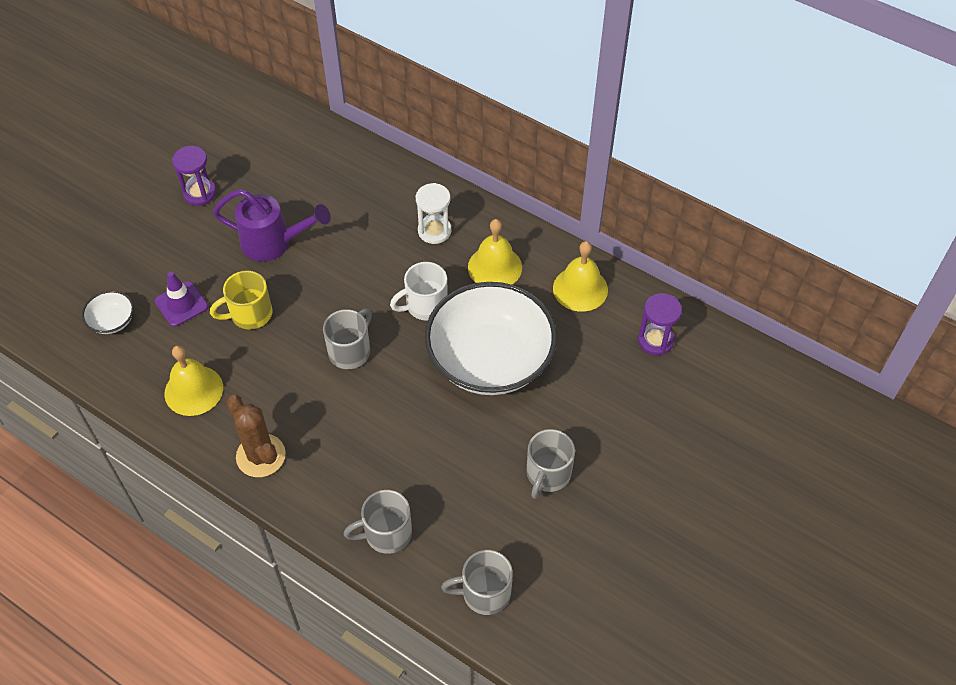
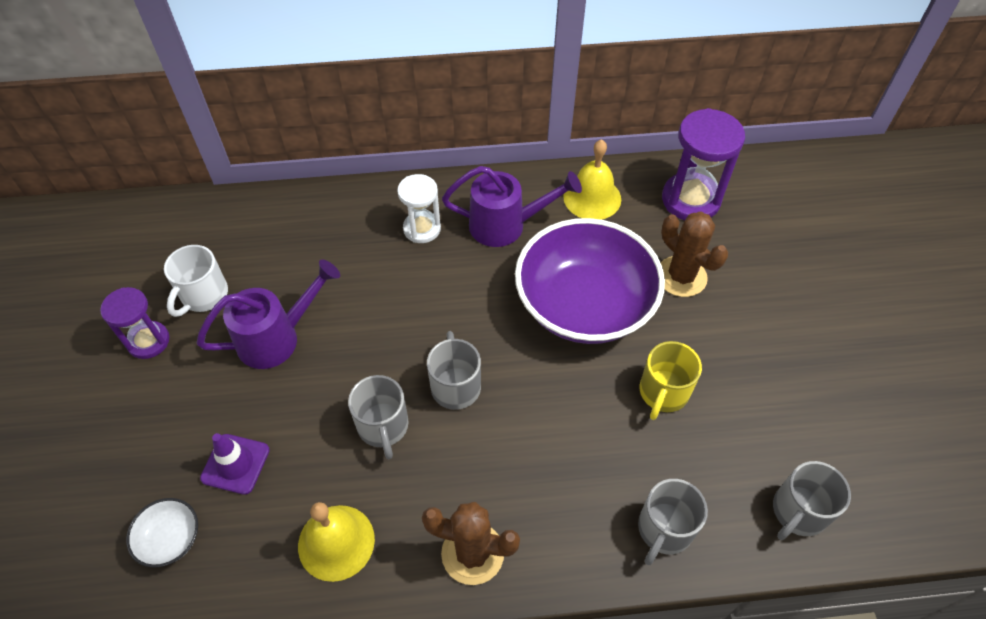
camera: 40 degrees left, 0 degrees up
yellow mug [210,270,272,330] -> yellow mug moved to [640,341,702,420]
white mug [390,262,448,321] -> white mug moved to [164,245,228,317]
white bowl [425,282,557,395] -> purple bowl [515,218,665,344]
yellow bell [468,219,522,285] -> purple watering can [442,166,582,247]
grey mug [526,429,575,499] -> grey mug moved to [348,375,409,459]
purple hourglass [638,293,682,355] -> purple hourglass [662,108,745,220], size x1.60
none -> brown cactus [661,211,728,297]

